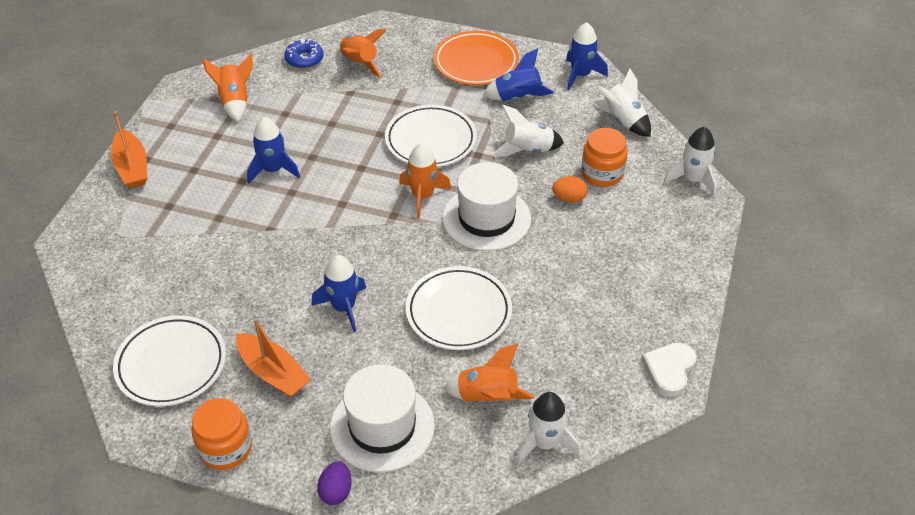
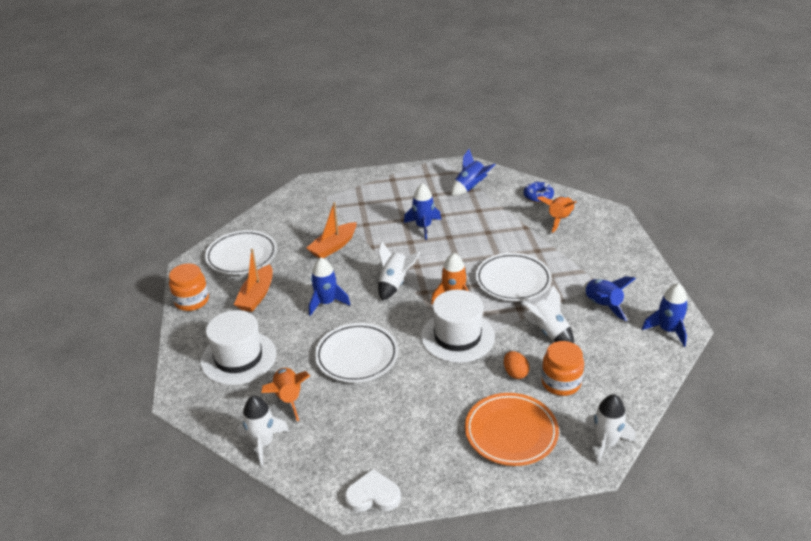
camera: 65 degrees right, 10 degrees down
orange boat [111,111,148,188] -> orange boat moved to [306,202,357,258]
orange rocket [202,54,253,122] -> blue rocket [451,149,496,196]
purple egg [317,461,351,505] -> none
orange plate [434,31,519,85] -> orange plate moved to [465,393,559,466]
white rocket [594,69,651,137] -> white rocket moved to [378,241,420,301]

